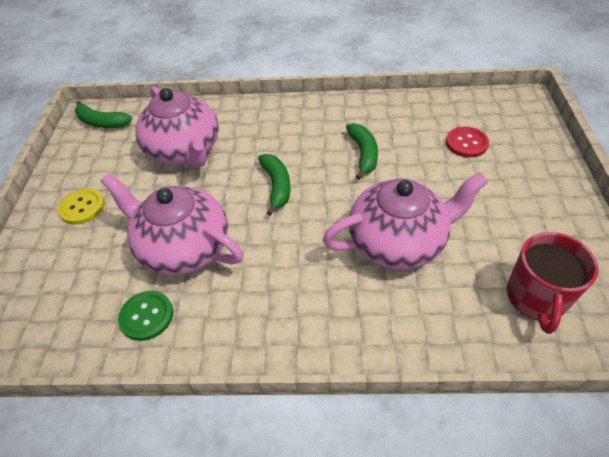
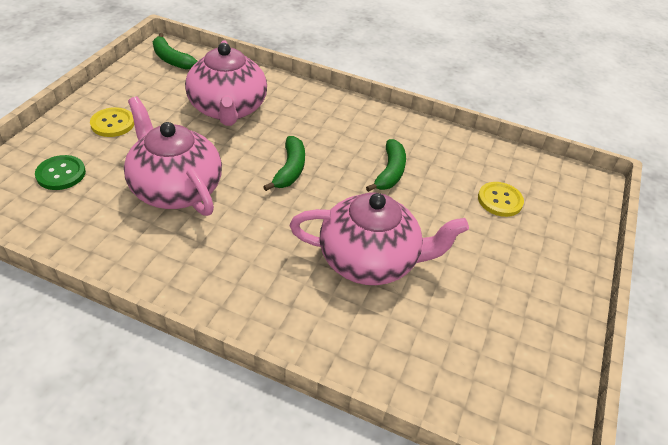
camera: 15 degrees right, 5 degrees down
green button [118,291,173,341] -> green button moved to [35,155,86,190]
red button [446,127,489,158] -> yellow button [478,182,524,217]
red mug [507,232,598,334] -> none

